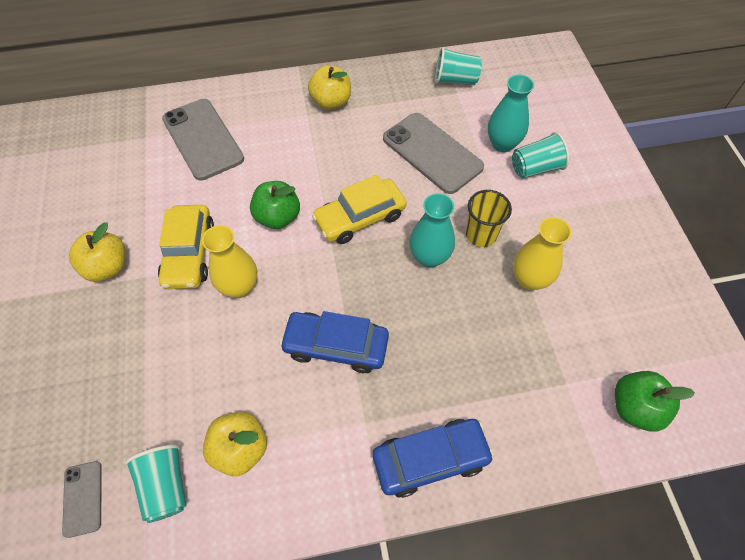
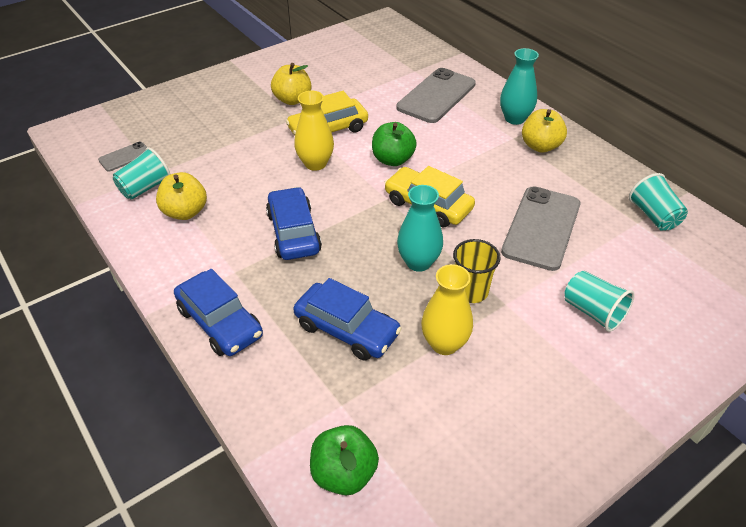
camera: 65 degrees right, 15 degrees down
turquoise vase [488,74,534,152] -> turquoise vase moved to [500,48,539,125]
none -> blue car [293,278,402,361]

